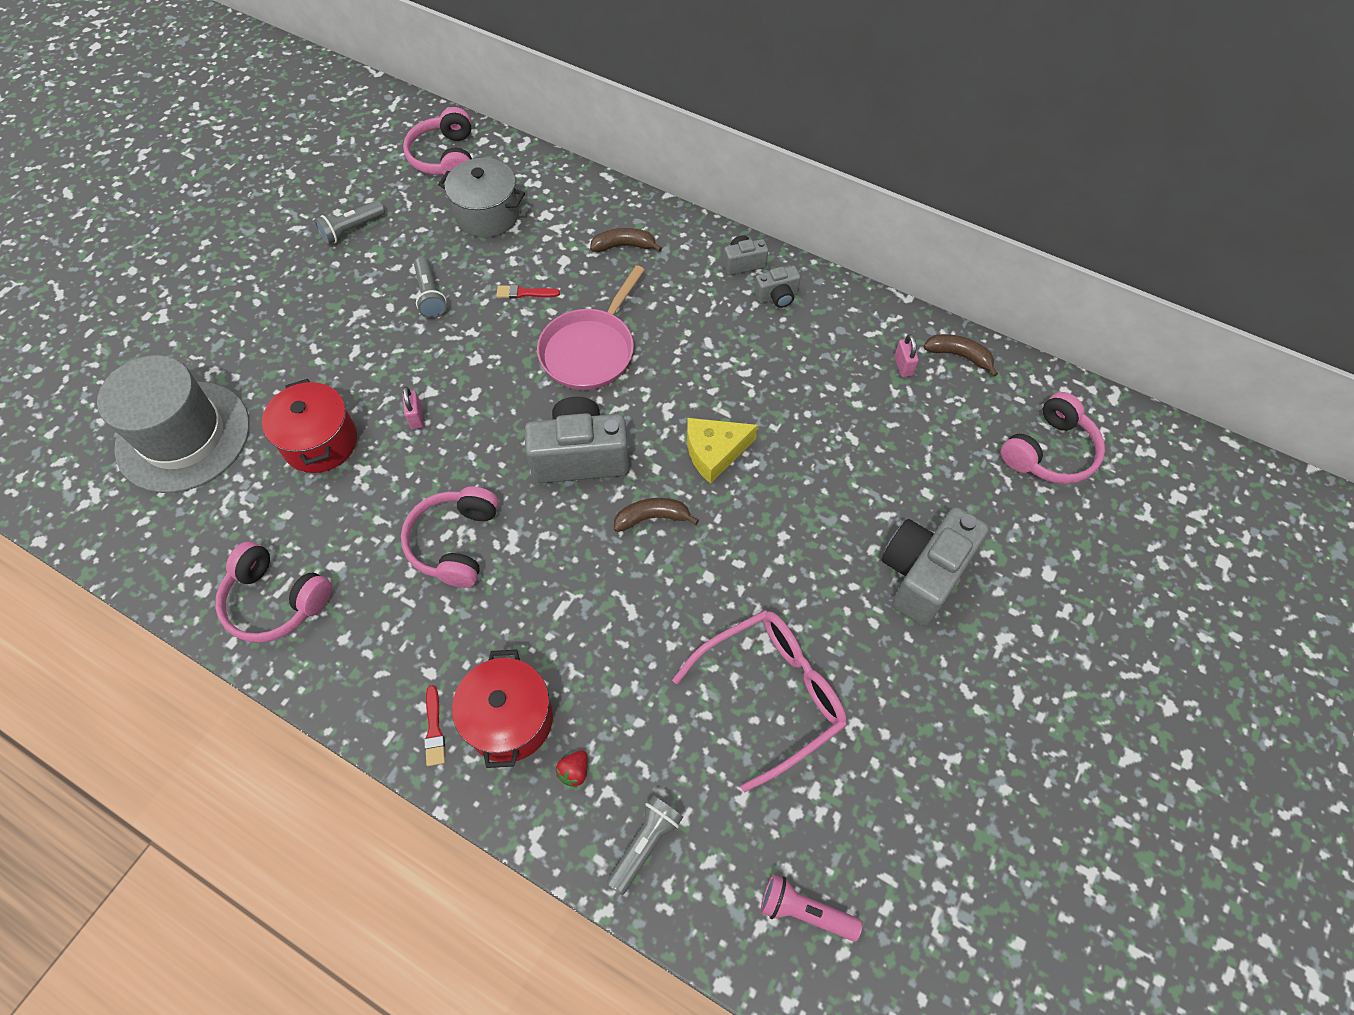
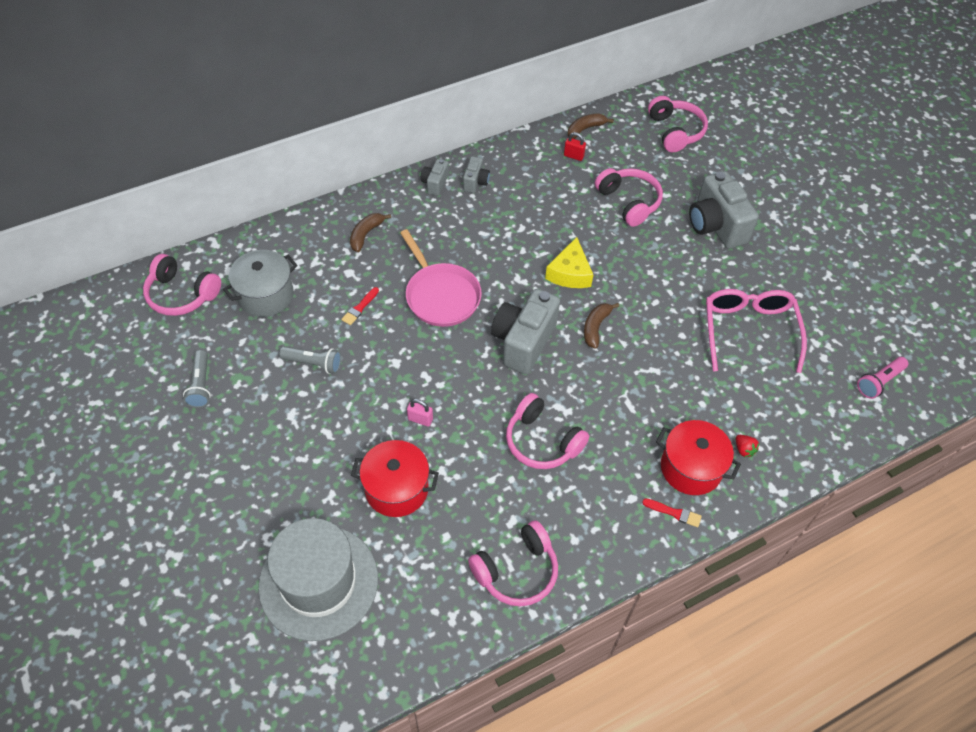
camera: 60 degrees left, 5 degrees down
grey flashlight [607,796,683,895] -> none
pink padlock [894,334,919,377] -> red padlock [564,132,586,161]
none -> pink headphones [595,168,663,227]

